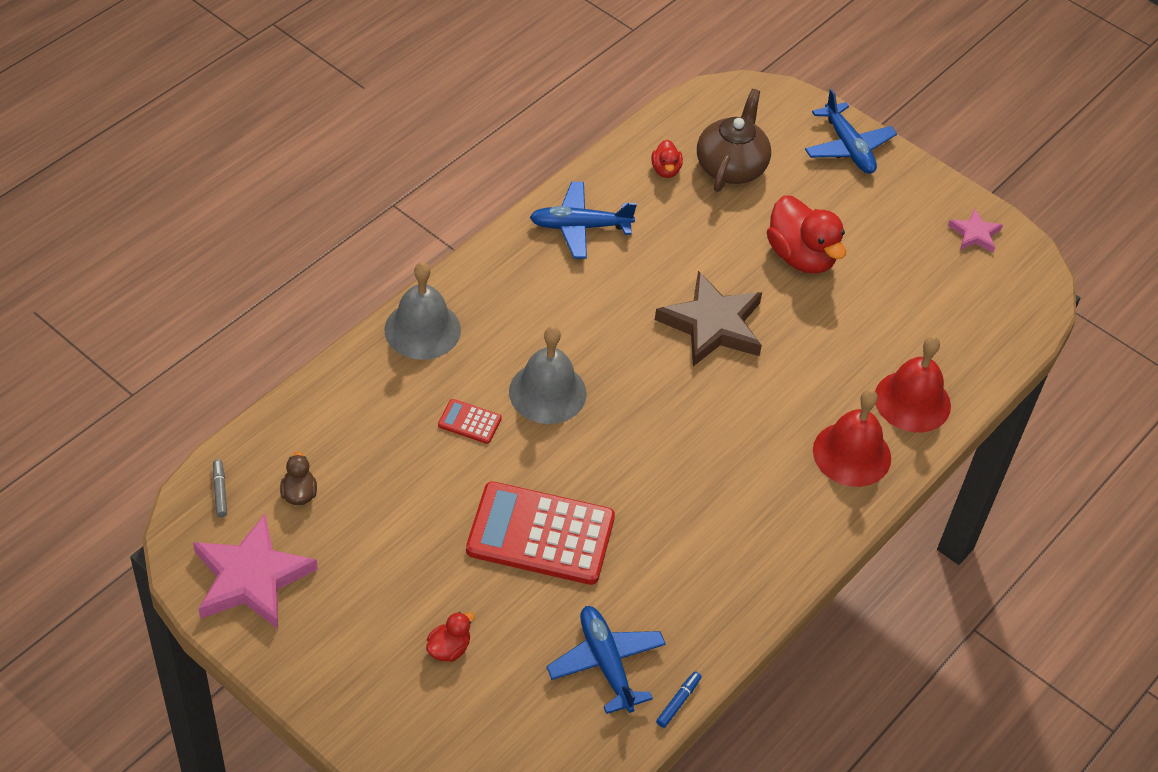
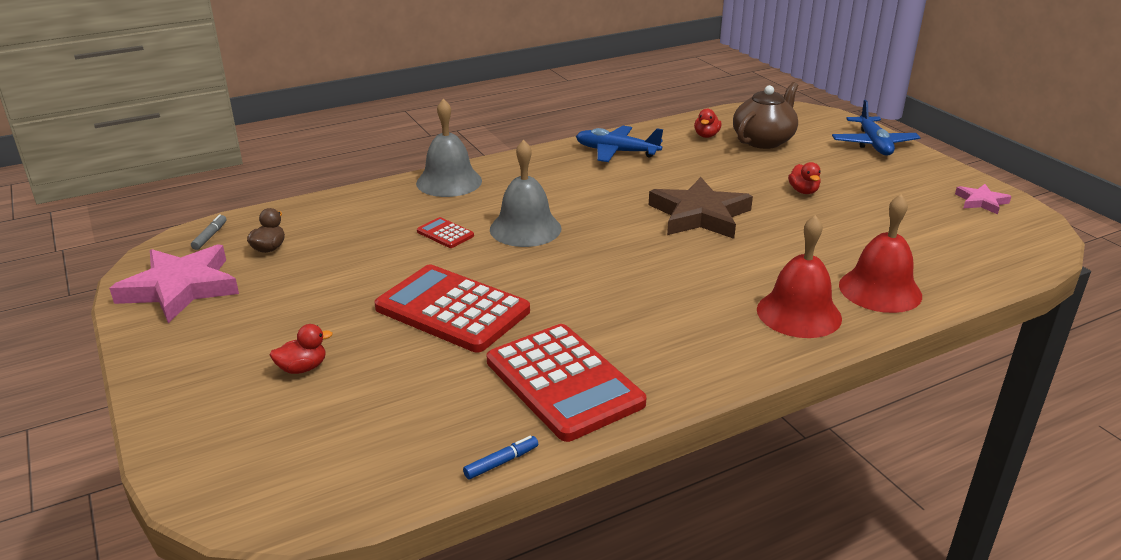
camera: 25 degrees right, 20 degrees down
blue plane [546,606,666,714] -> none
red duck [767,196,846,274] -> red duck [788,162,821,194], size x0.49
none -> red calculator [487,324,646,442]

